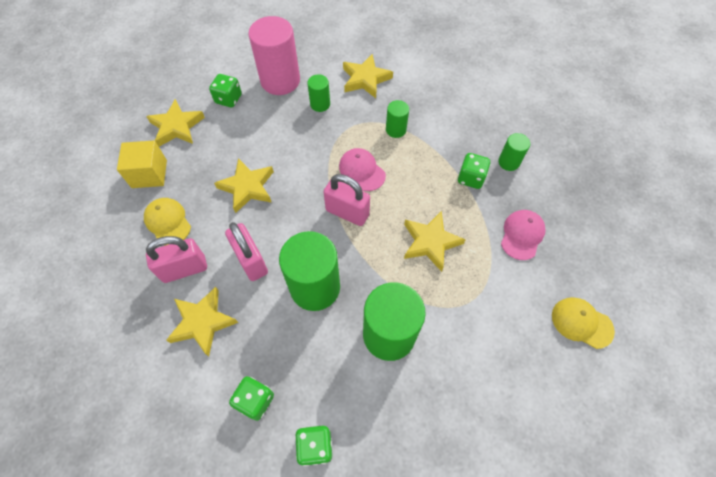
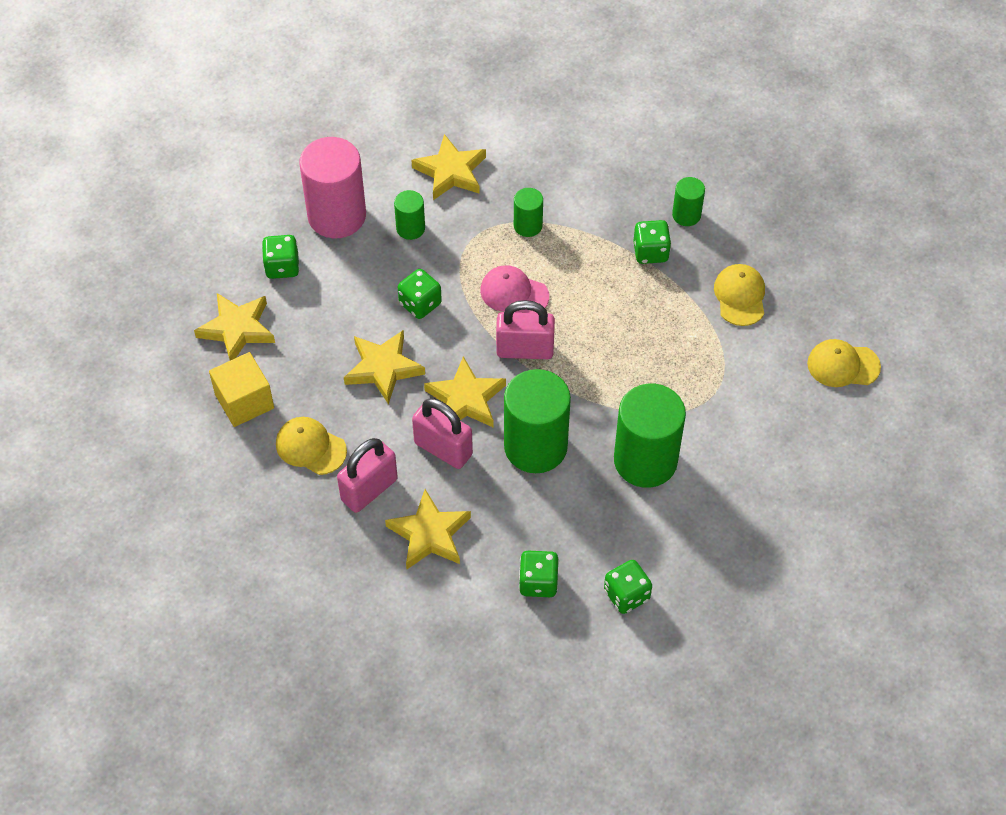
camera: 25 degrees left, 5 degrees down
yellow star [404,211,466,272] -> yellow star moved to [424,356,506,428]
pink cap [501,210,546,260] -> yellow cap [714,264,765,326]
none -> green dice [398,269,442,319]

